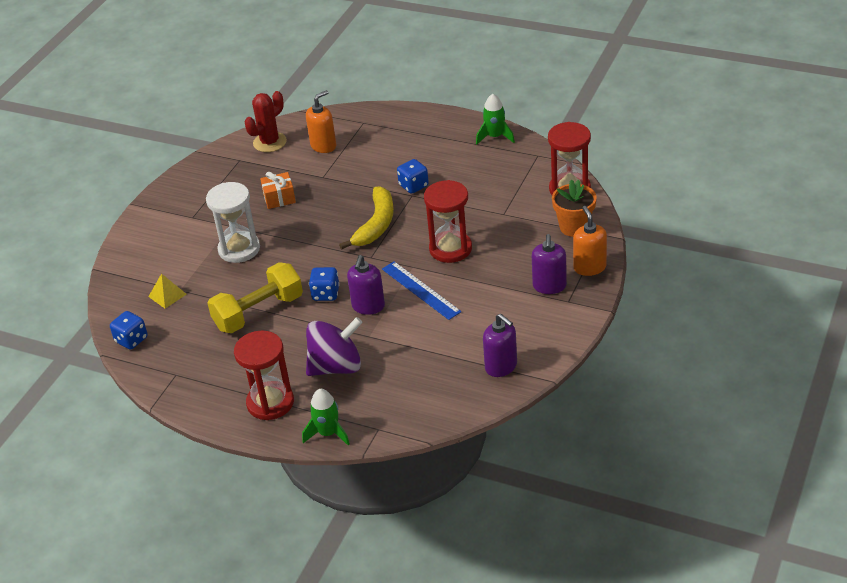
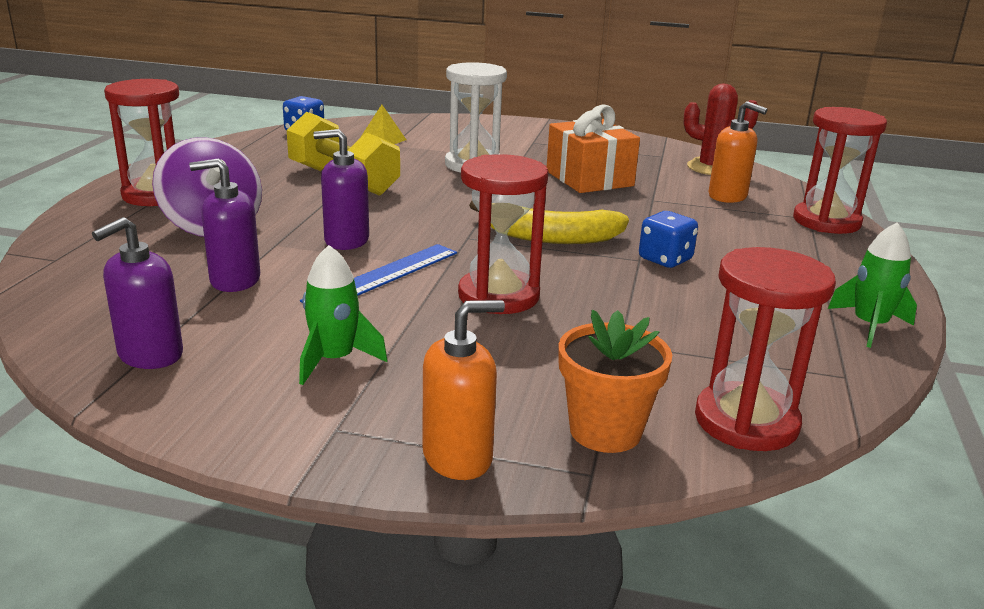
camera: 75 degrees right, 15 degrees down
orange gift [260,172,296,209] -> orange gift [547,104,640,193], size x1.65
green rocket [302,389,350,446] -> green rocket moved to [299,245,387,385]
blue dice [309,267,340,301] -> none
purple soap dispenser [532,234,567,294] -> purple soap dispenser moved to [189,158,260,292]
none -> red hourglass [793,107,887,234]

